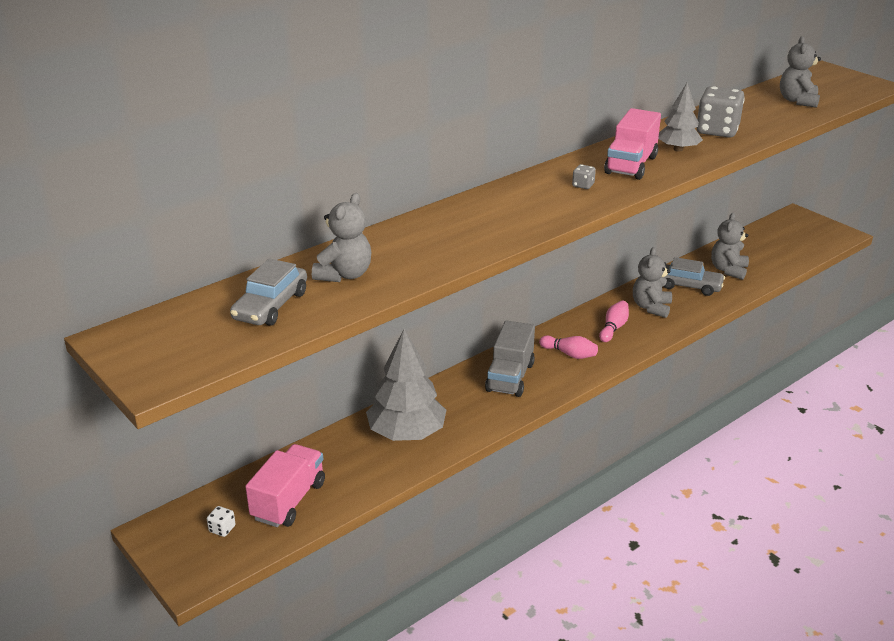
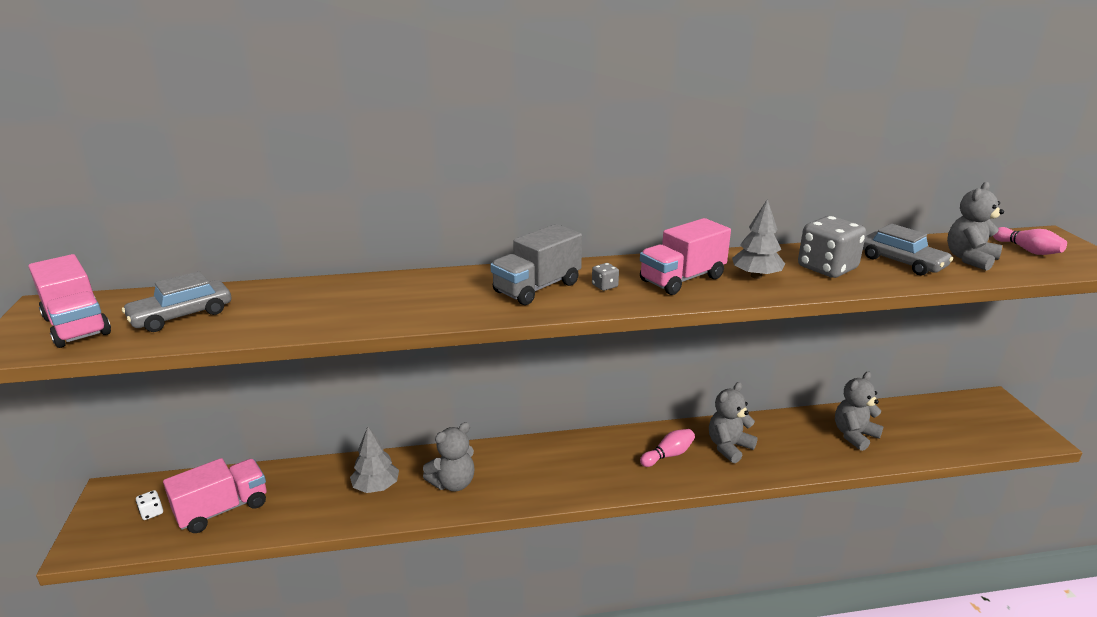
camera: 30 degrees right, 5 degrees down
grey teddy bear [312,193,371,282] -> grey teddy bear moved to [423,422,474,491]
grey tree [366,329,446,441] -> grey tree [350,426,399,493], size x0.60
grey truck [485,320,535,397] -> grey truck moved to [490,224,582,305]
pink bowling pin [539,335,598,359] -> pink bowling pin moved to [993,227,1067,255]
grey car [664,257,725,296] -> grey car moved to [863,224,953,276]
none -> pink truck [28,254,111,348]

